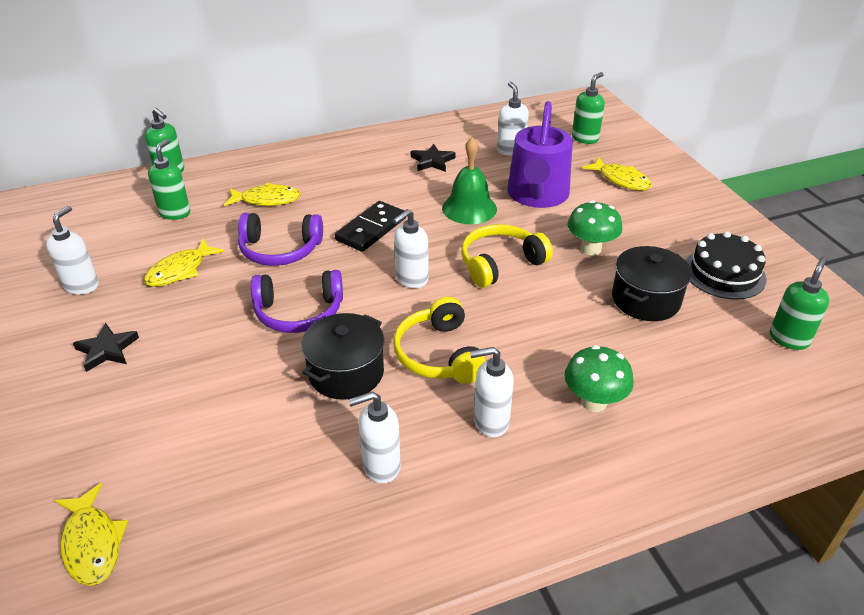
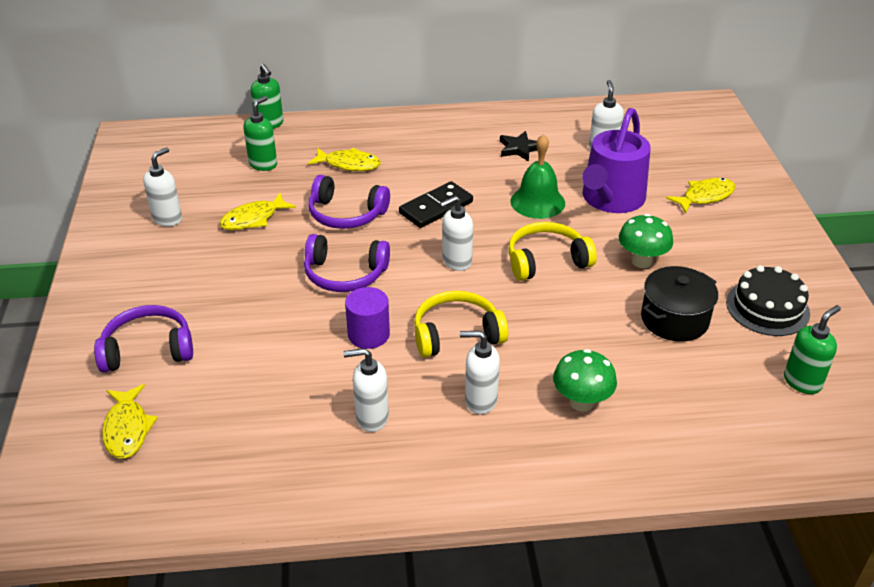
camera: 15 degrees right, 0 degrees up
black star [73,323,139,372] -> none
black pot [301,313,384,400] -> purple cylinder [345,287,390,349]
yellow headphones [393,297,486,384] -> yellow headphones turned 75 degrees clockwise [414,291,509,358]
green soap dispenser [572,72,605,144] -> none
yellow fish [582,157,652,191] -> yellow fish turned 90 degrees counterclockwise [666,178,735,213]
none -> purple headphones [94,305,193,372]

